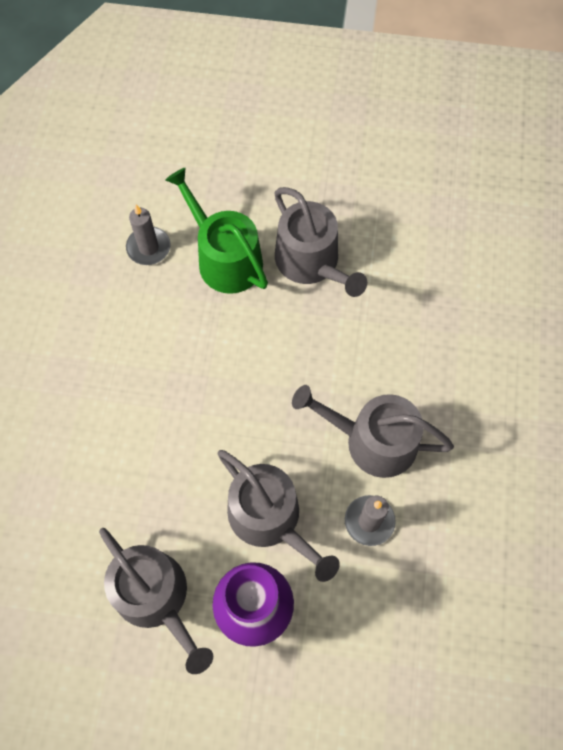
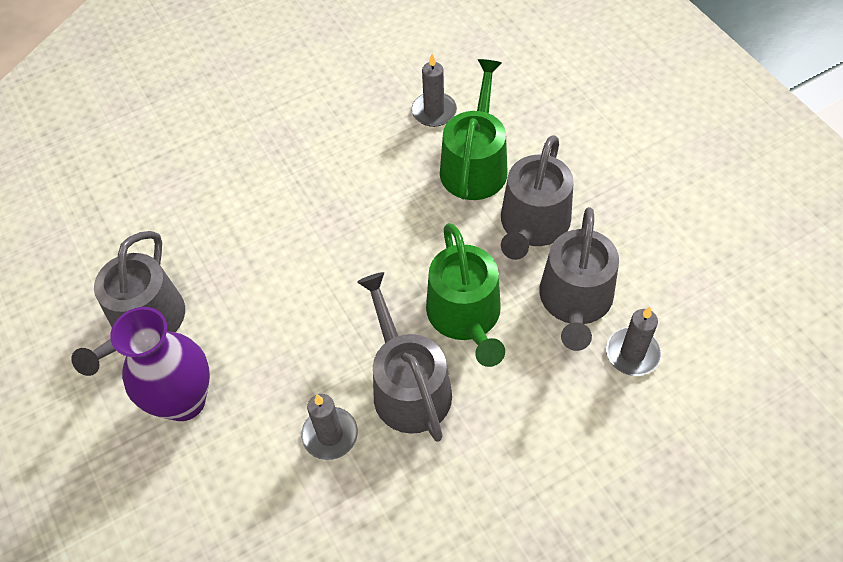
camera: 55 degrees right, 10 degrees down
grey watering can [218,450,340,582] -> grey watering can moved to [539,207,619,351]
none -> green watering can [426,223,505,367]
none -> grey candle [606,307,661,376]

